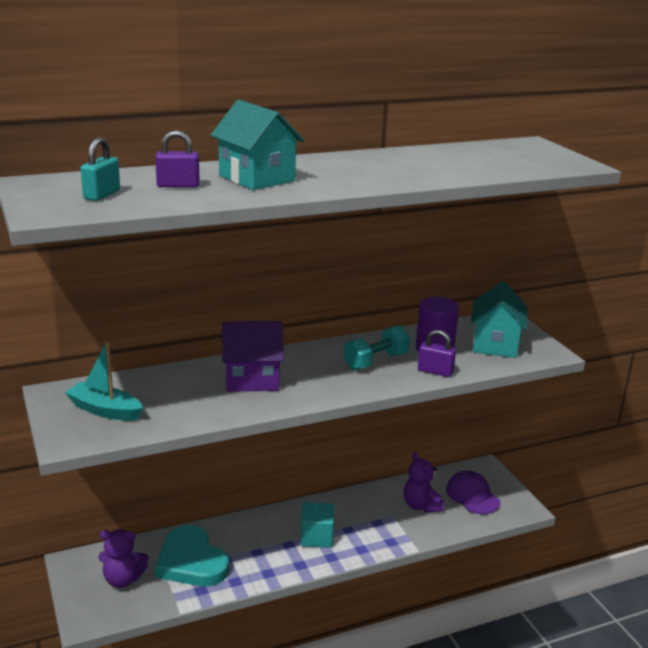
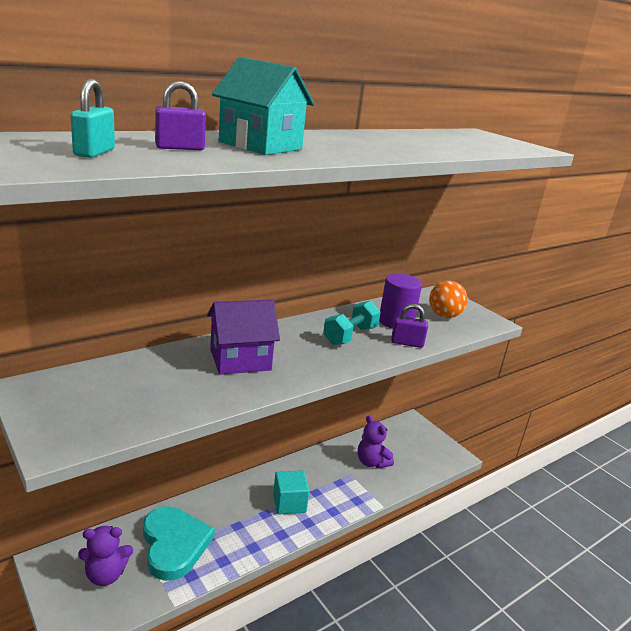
camera: 15 degrees left, 0 degrees up
turquoise boat [65,341,143,421] -> none
turquoise heart [155,525,229,586] -> turquoise heart turned 150 degrees counterclockwise [143,507,215,581]
purple cap [446,471,500,514] -> none
turquoise house [471,281,528,358] -> orange ball [429,281,468,318]

